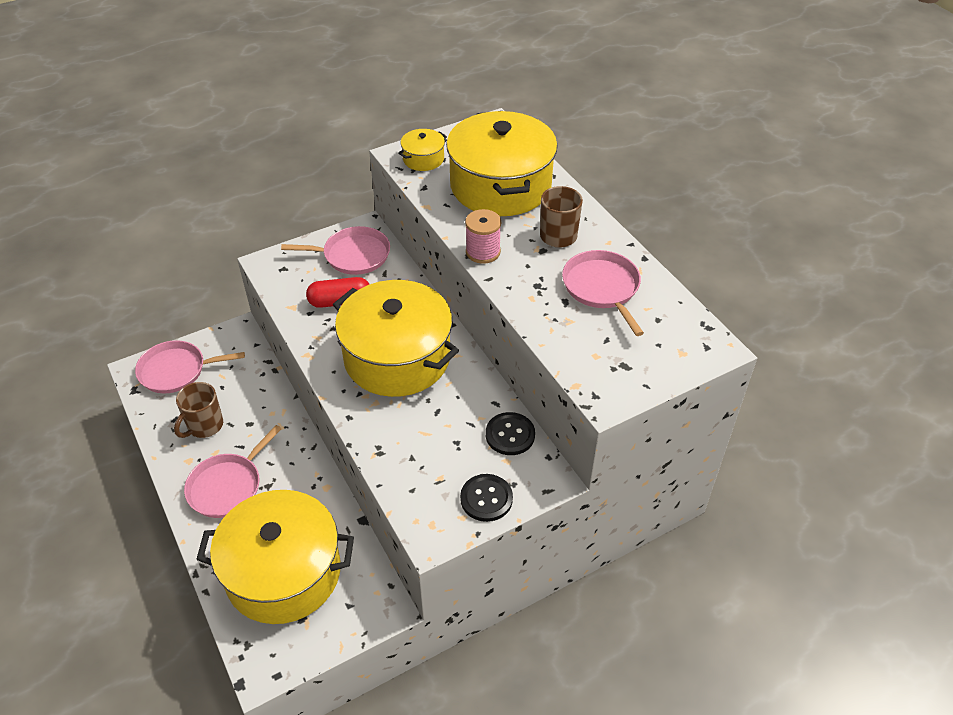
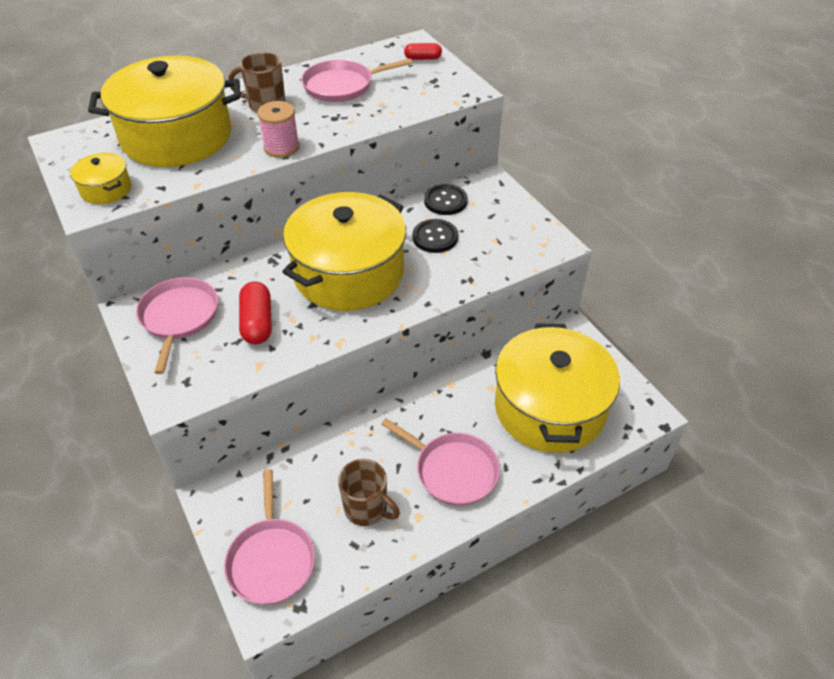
camera: 90 degrees left, 0 degrees up
black button [460,474,513,522] -> black button moved to [413,219,458,253]
none -> red capsule [404,43,442,60]

